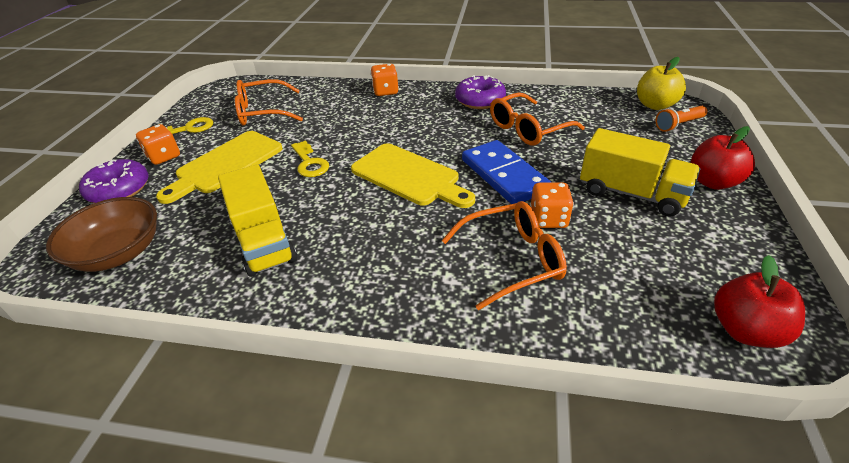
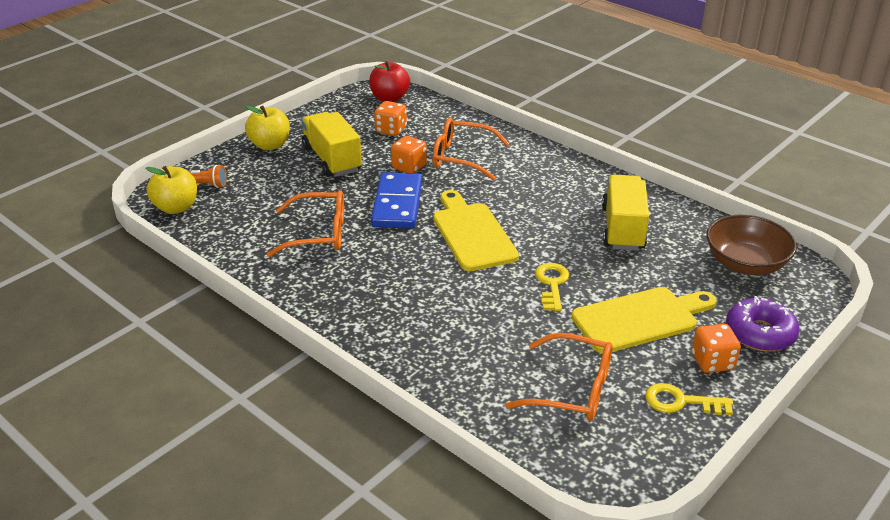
camera: 150 degrees left, 5 degrees down
orange dice [371,64,399,96] -> orange dice moved to [374,101,407,136]
purple donut [455,75,506,109] -> none
red apple [690,126,755,190] -> yellow apple [245,105,290,150]

